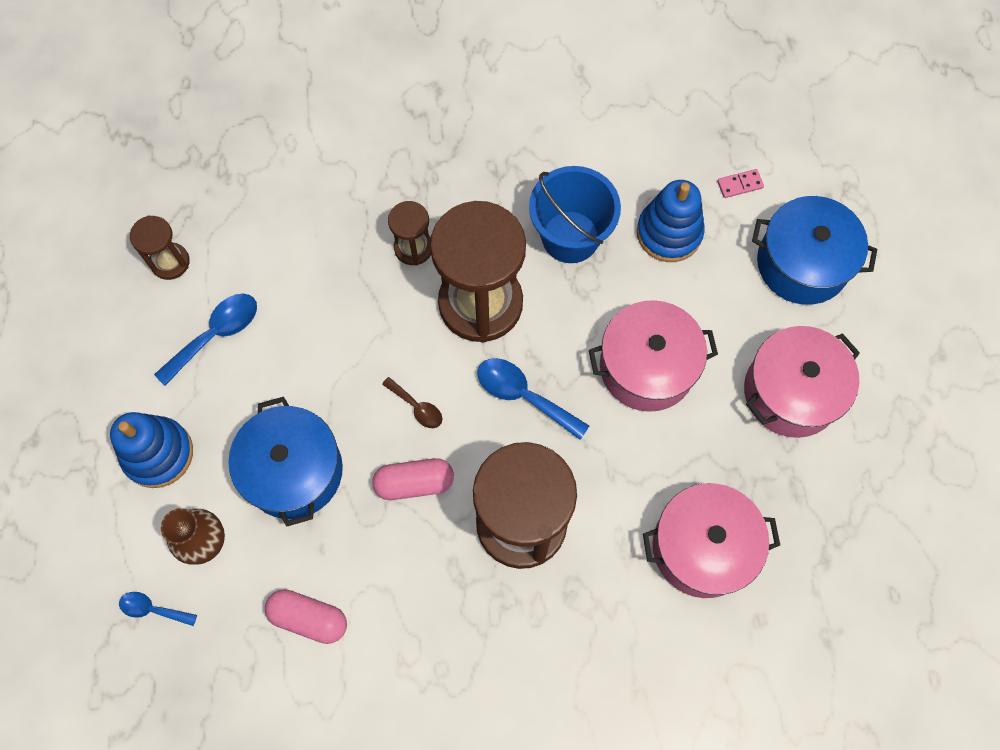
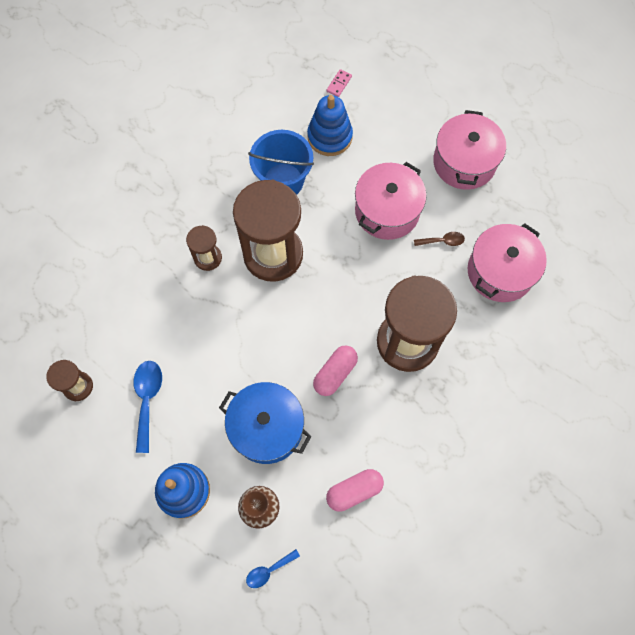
camera: 45 degrees left, 0 degrees up
brown spoon [382,377,442,428] -> brown spoon moved to [414,232,465,246]
blue spoon [477,358,589,440] -> none
blue pot [752,196,877,305] -> none

